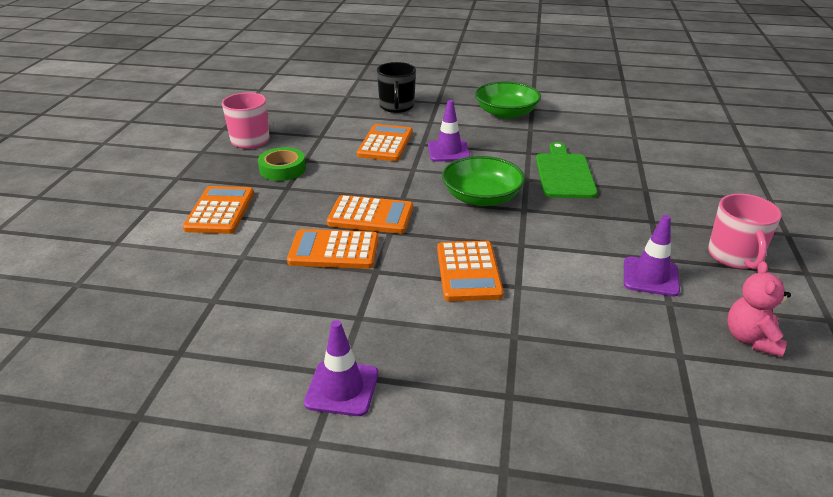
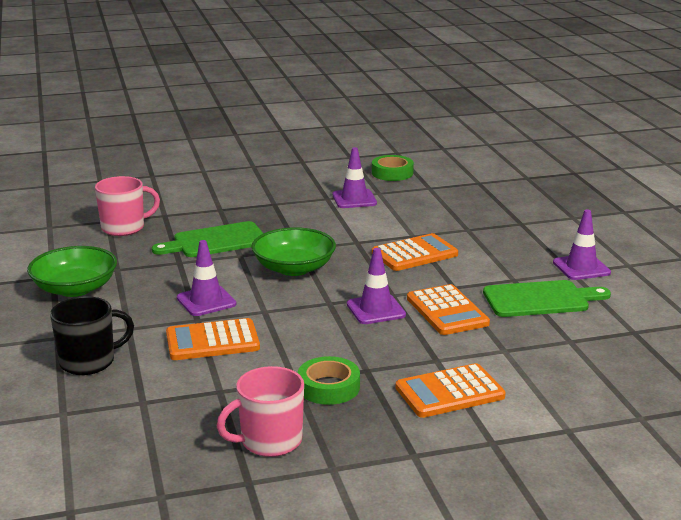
camera: 115 degrees left, 10 degrees down
orange calculator [327,195,413,234] -> purple traffic cone [347,248,406,324]
pink mug [708,194,782,269] -> pink mug moved to [95,176,160,236]
pink teddy bear [727,261,791,357] -> green tape [372,155,414,181]
none -> green cutting board [483,280,611,317]

